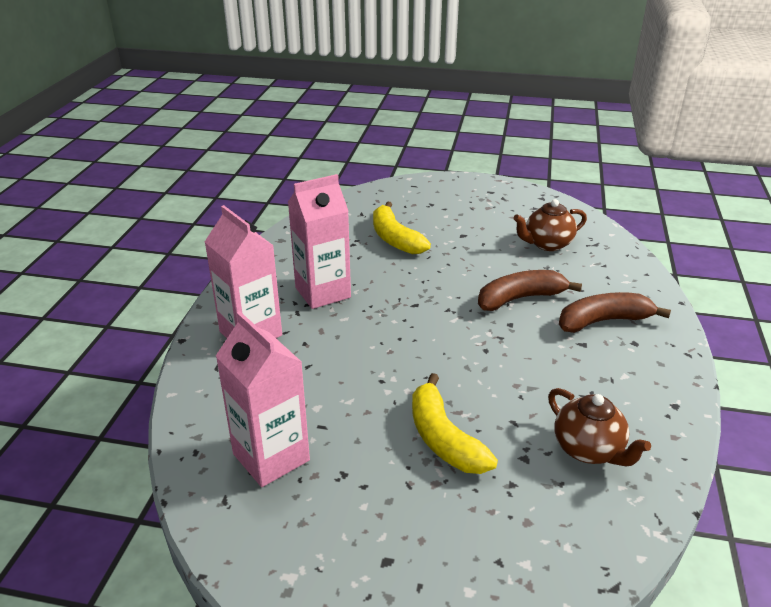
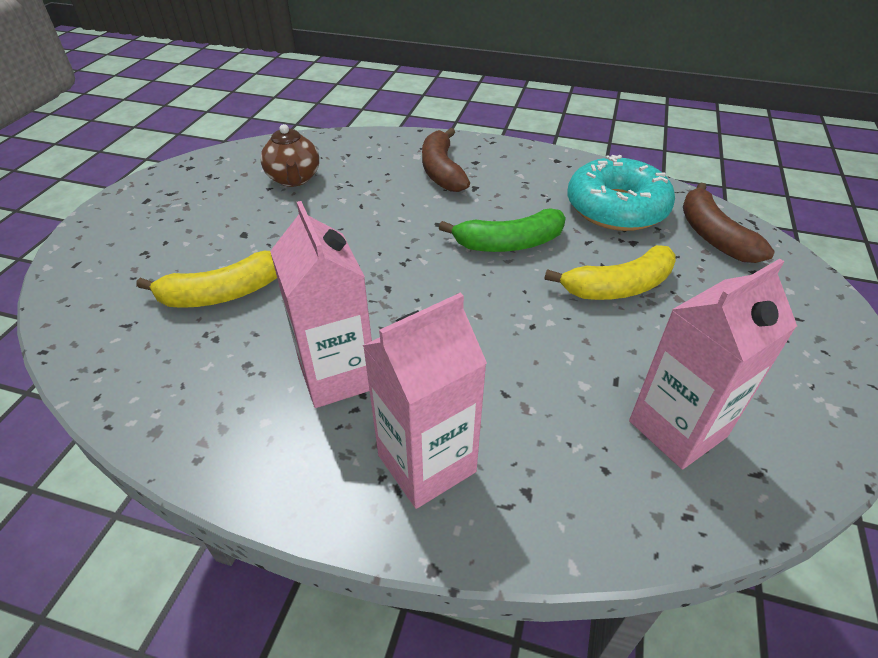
camera: 85 degrees left, 10 degrees up
brown banana [478,270,582,311] -> brown banana moved to [683,183,775,263]
brown teapot [548,388,651,466] -> turquoise donut [568,155,675,231]
none -> green banana [439,208,566,252]

